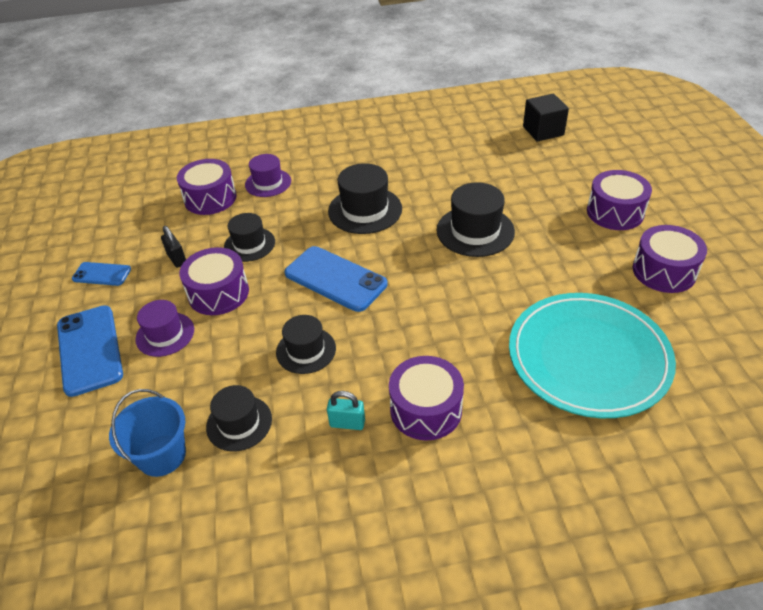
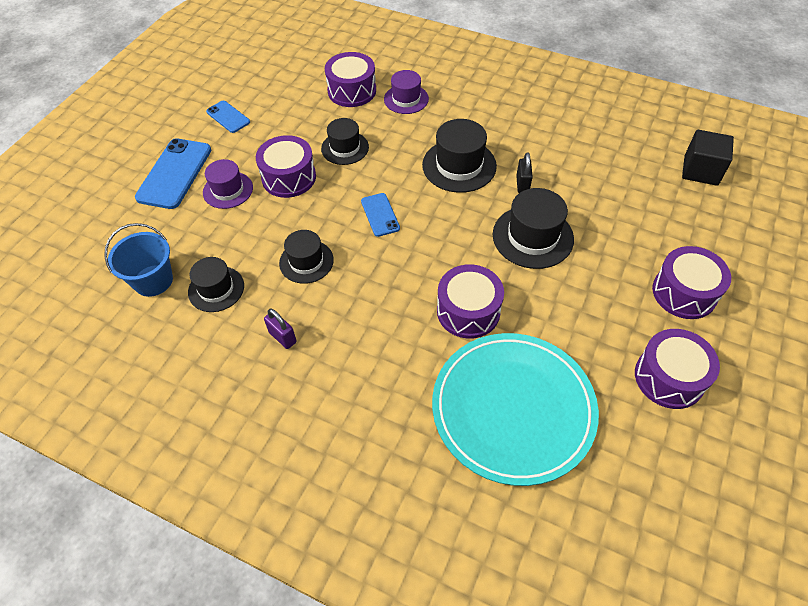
camera: 35 degrees right, 10 degrees up
black padlock [161,226,186,268] -> black padlock moved to [516,152,533,193]
blue phone [285,246,388,312] -> blue phone [361,193,400,237], size x0.56
turquoise padlock [327,391,365,430] -> purple padlock [264,308,297,349]
purple drum [389,356,464,441] -> purple drum moved to [437,264,504,339]

